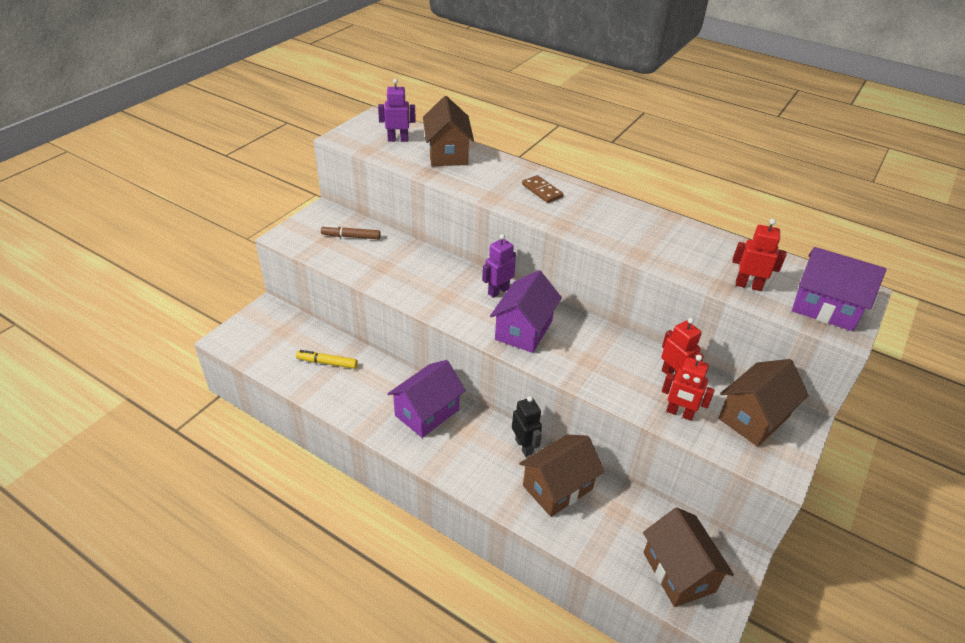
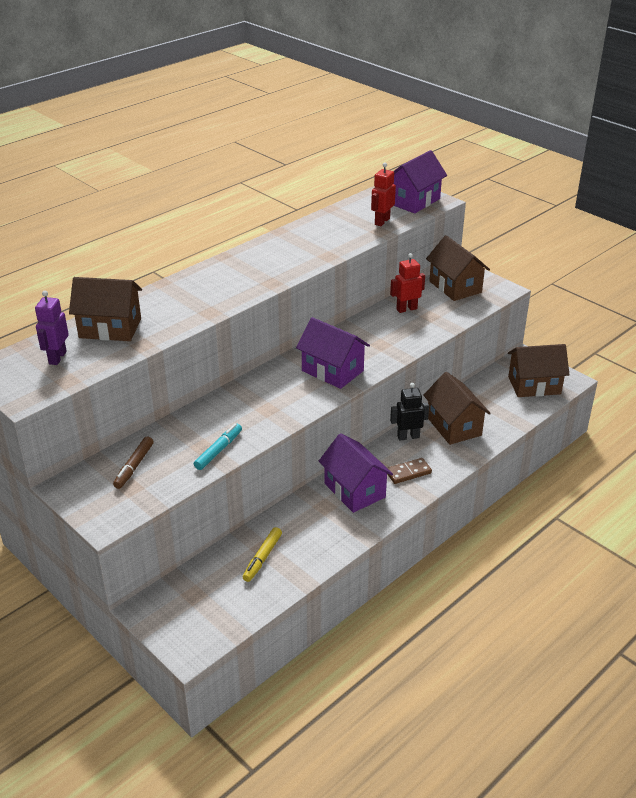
camera: 75 degrees left, 5 degrees down
purple robot [482,234,516,298] -> none
brown domino [522,175,564,203] -> brown domino moved to [387,458,432,484]
red robot [662,355,715,421] -> none
none -> turquoise marker [194,424,242,470]

